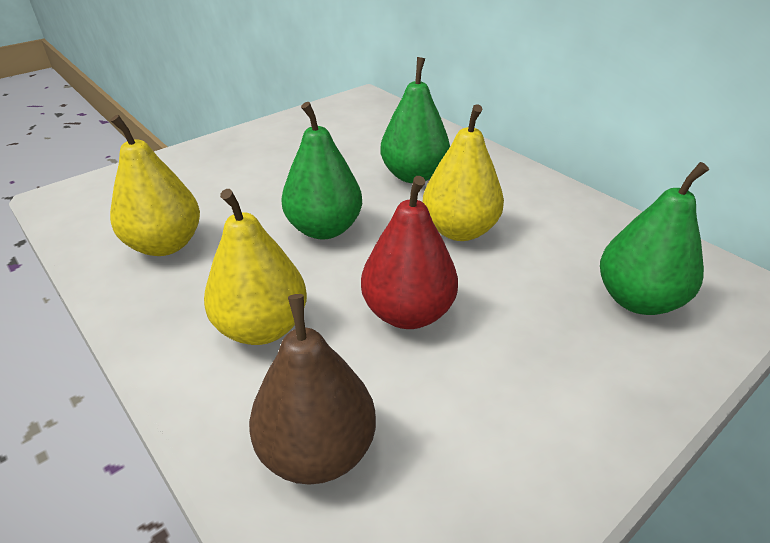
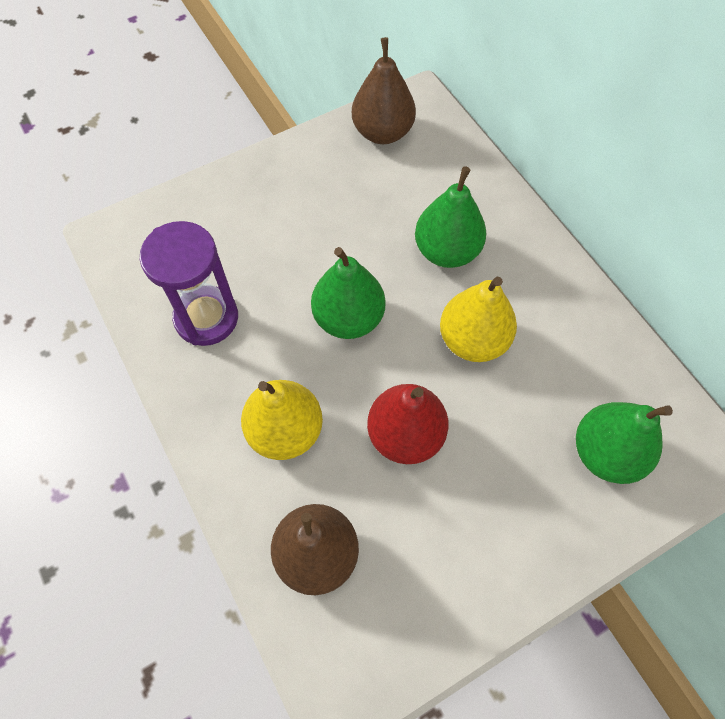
camera: 10 degrees right, 25 degrees up
yellow pear [110,115,200,256] -> purple hourglass [140,221,238,346]
none -> brown pear [352,37,416,144]

